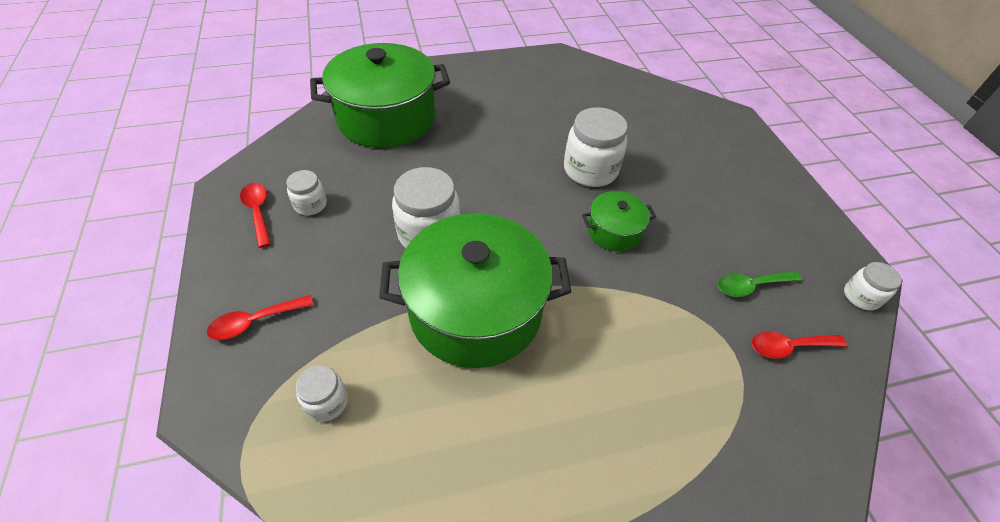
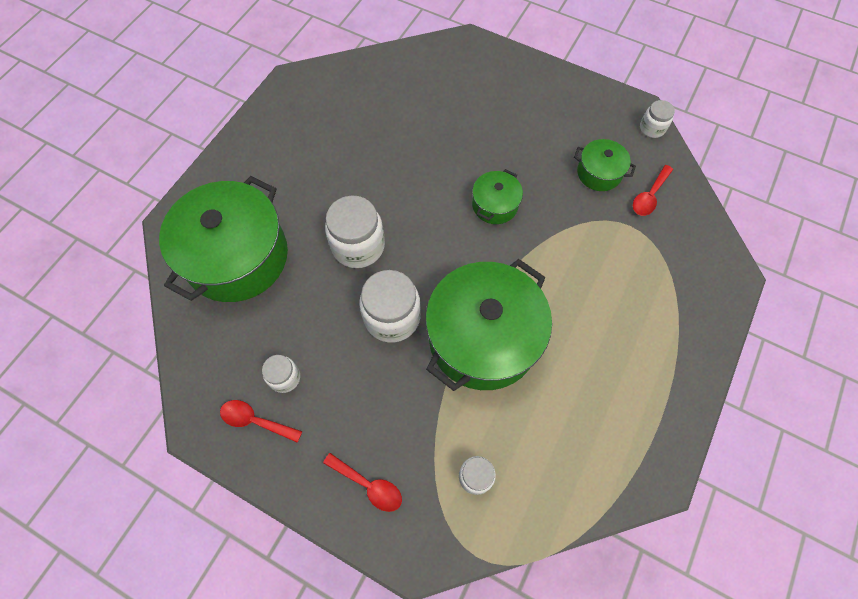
camera: 45 degrees left, 15 degrees up
red spoon [207,295,314,340] -> red spoon turned 75 degrees counterclockwise [323,453,402,512]
white jar [564,107,628,187] -> white jar moved to [325,196,385,268]
green spoon [718,271,802,297] -> green pot [574,139,636,191]

